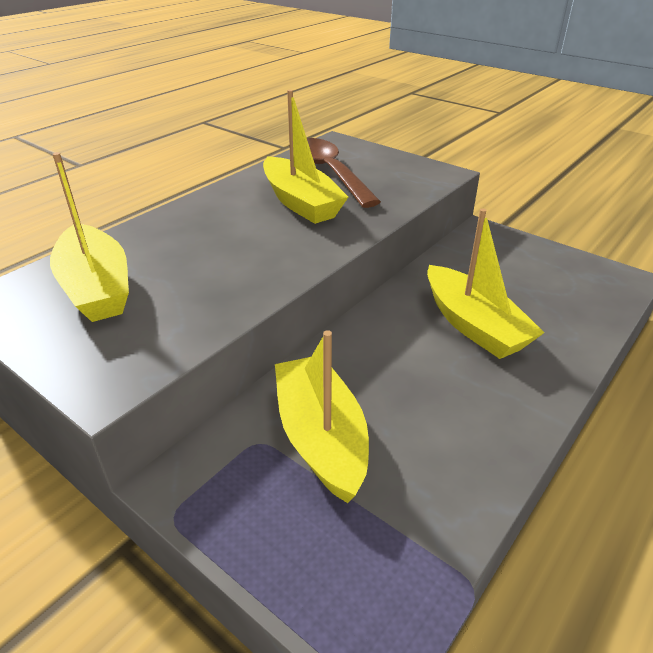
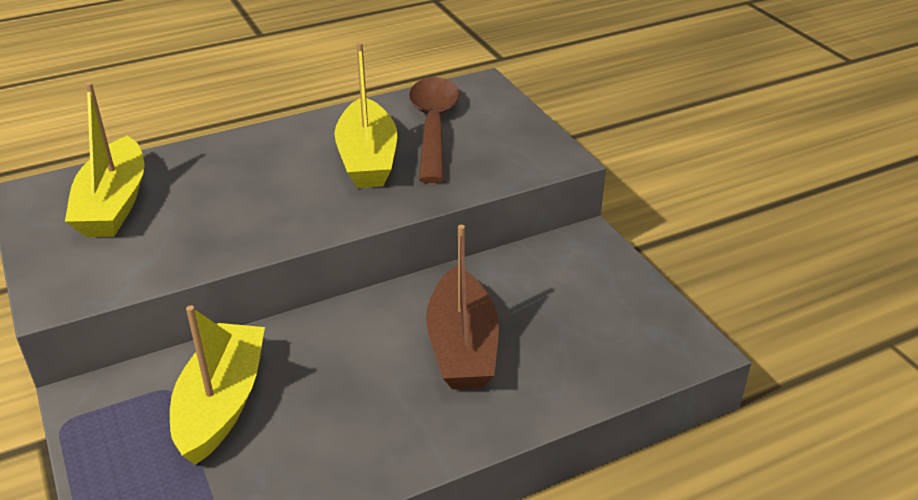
camera: 25 degrees right, 0 degrees up
yellow boat [427,208,545,359] -> brown boat [426,225,499,390]

